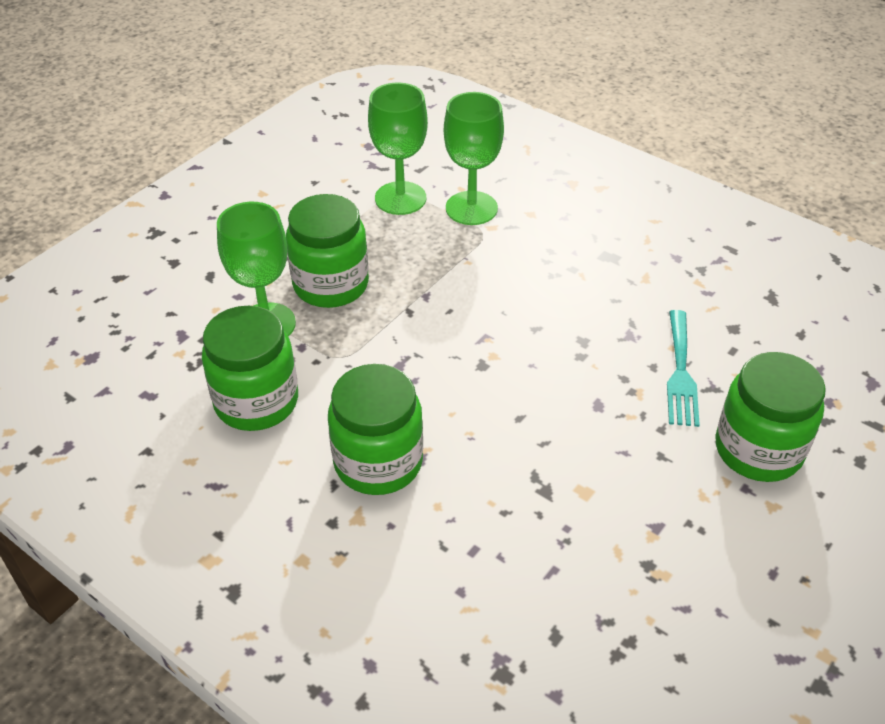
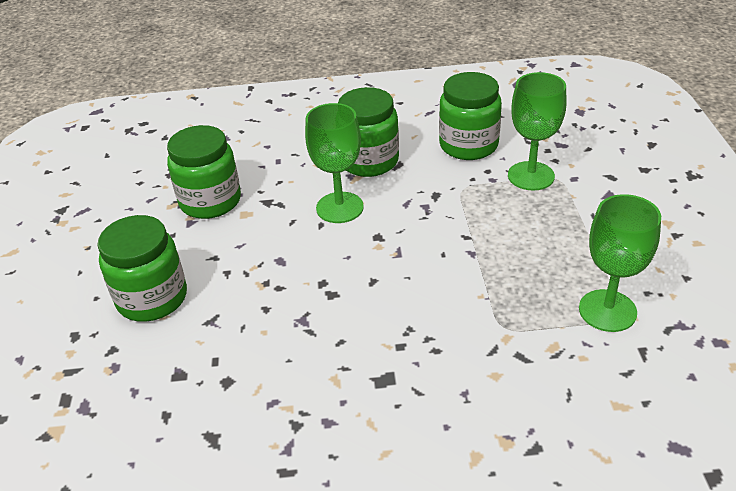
camera: 140 degrees right, 5 degrees down
green jar [286,194,369,308] -> green jar moved to [167,125,241,219]
green goblet [444,92,504,225] -> green goblet moved to [305,103,364,223]
turquoise fork [667,310,700,427] -> none

